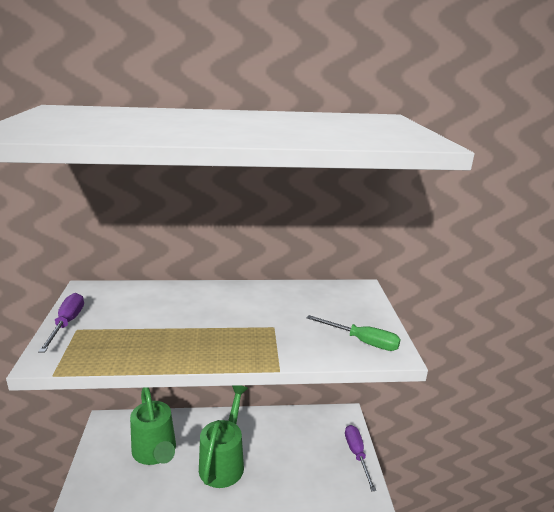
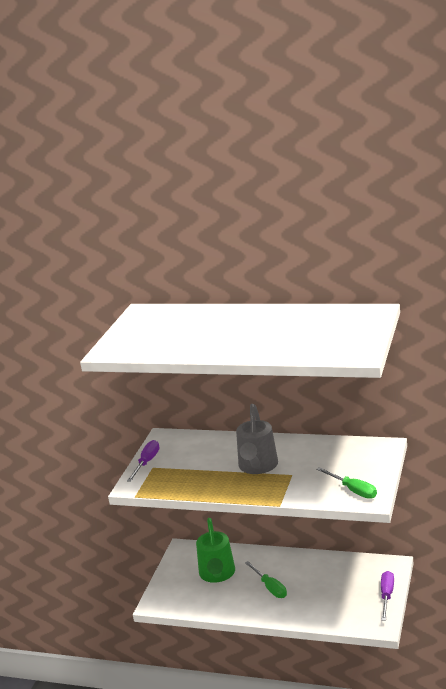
camera: 25 degrees right, 0 degrees up
green watering can [199,385,248,488] -> green screwdriver [245,561,287,598]
none -> grey watering can [236,404,278,474]

